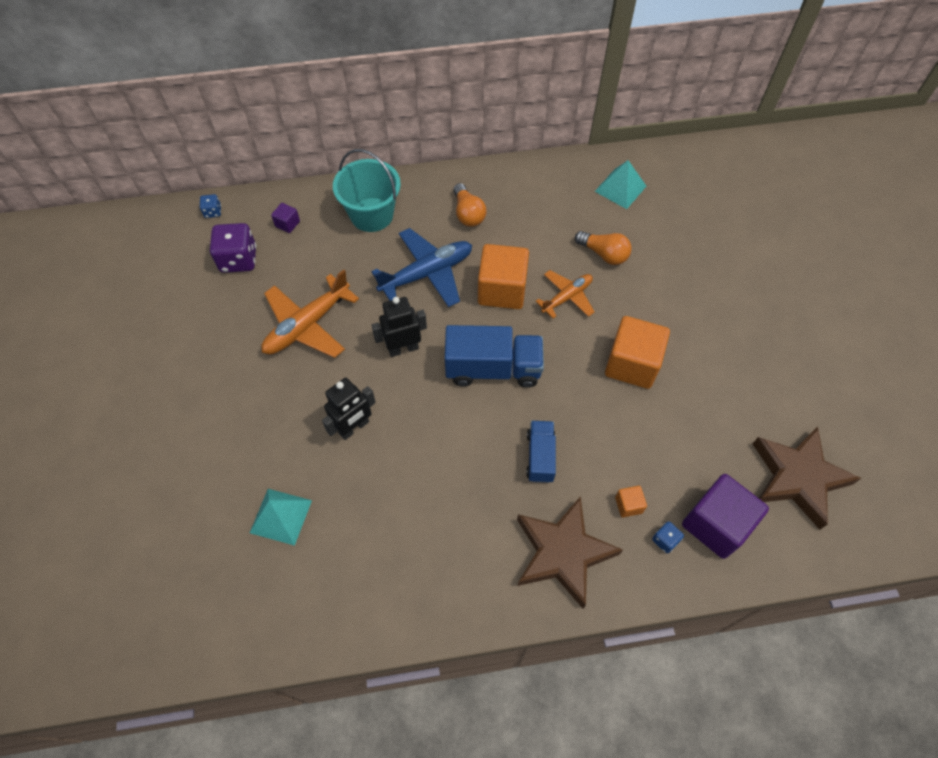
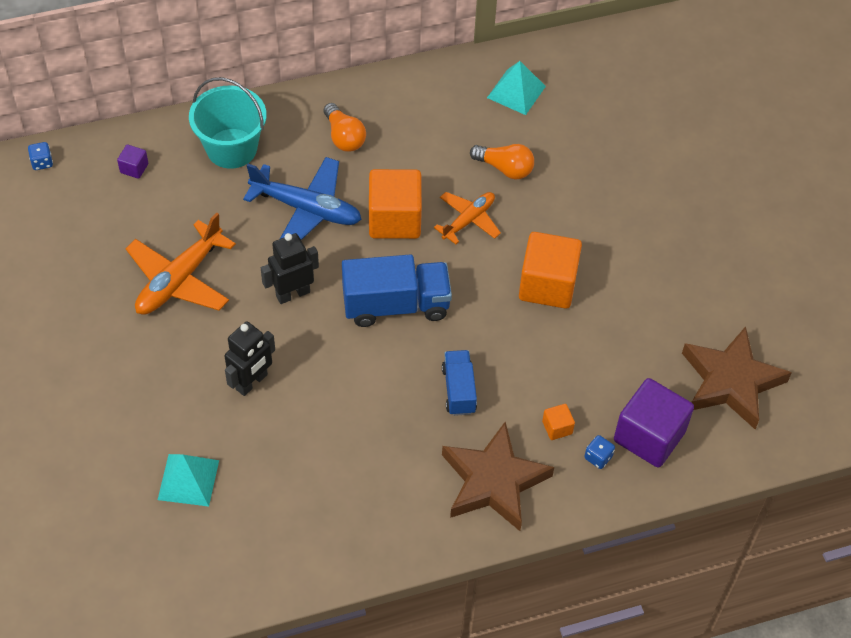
camera: 10 degrees left, 5 degrees down
purple dice [210,223,257,273] -> none
blue plane [371,228,472,307] -> blue plane turned 60 degrees clockwise [243,157,362,240]

